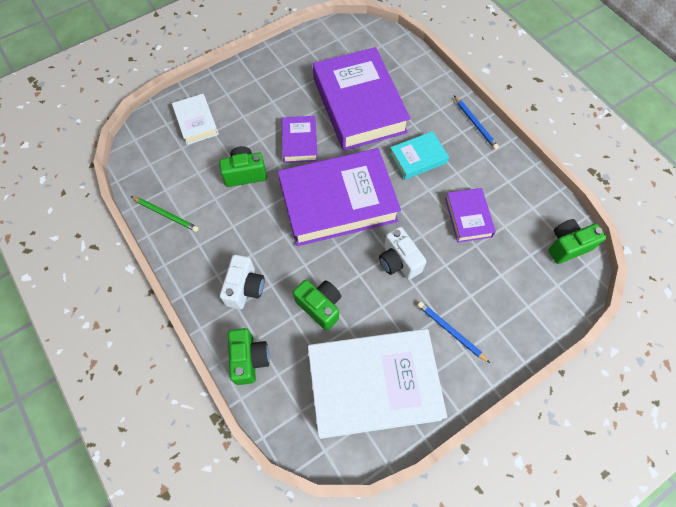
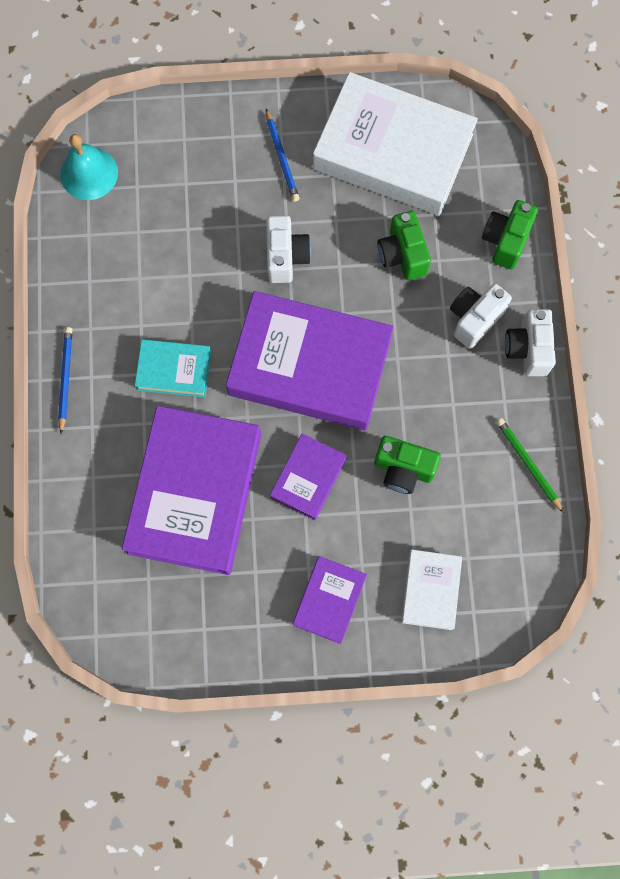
camera: 150 degrees left, 10 degrees up
purple book [445,188,496,243] -> purple book moved to [293,556,367,644]
green camera [548,219,606,264] -> turquoise bell [60,134,118,200]
none -> white camera [505,309,556,376]

